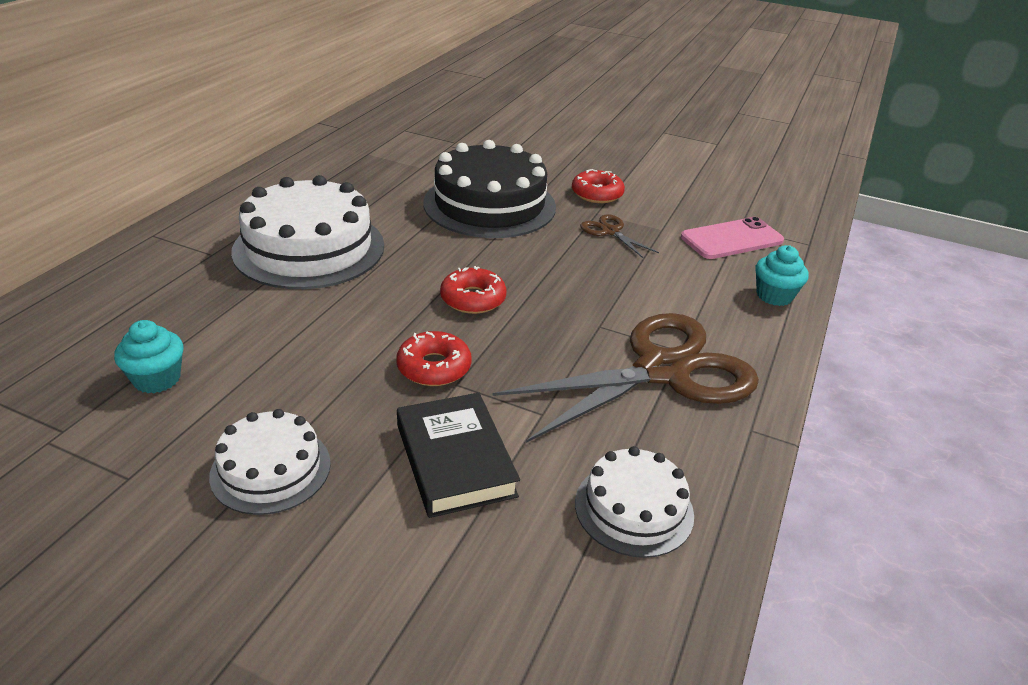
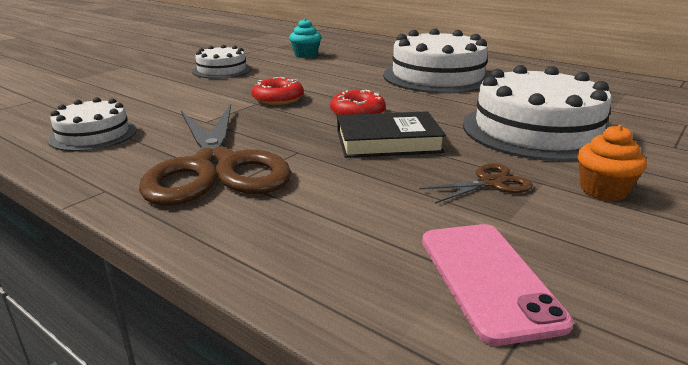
camera: 105 degrees right, 10 degrees down
black book [397,393,520,518] -> black book moved to [337,111,446,158]
black cake [424,140,556,238] -> white cake [463,65,612,161]
red donut [572,169,625,203] -> orange cupcake [577,125,647,201]
turquoise cupcake [756,245,809,306] -> none

